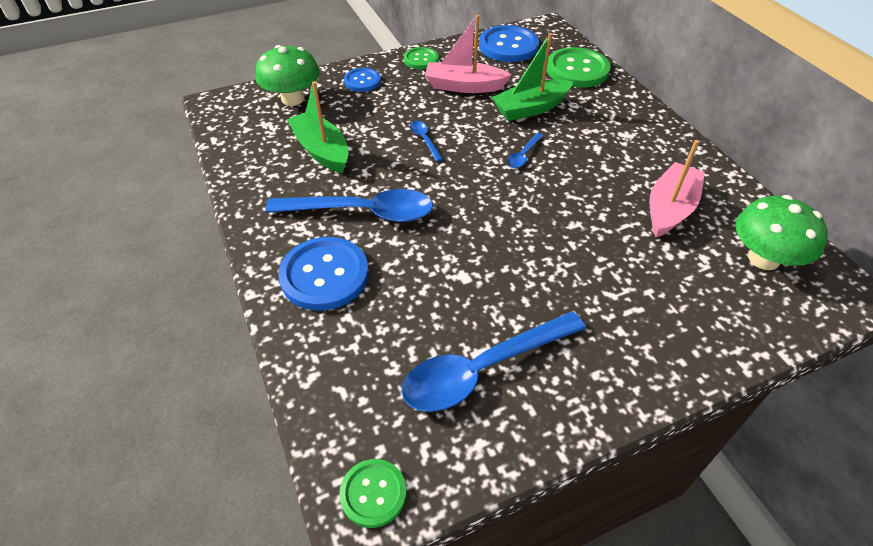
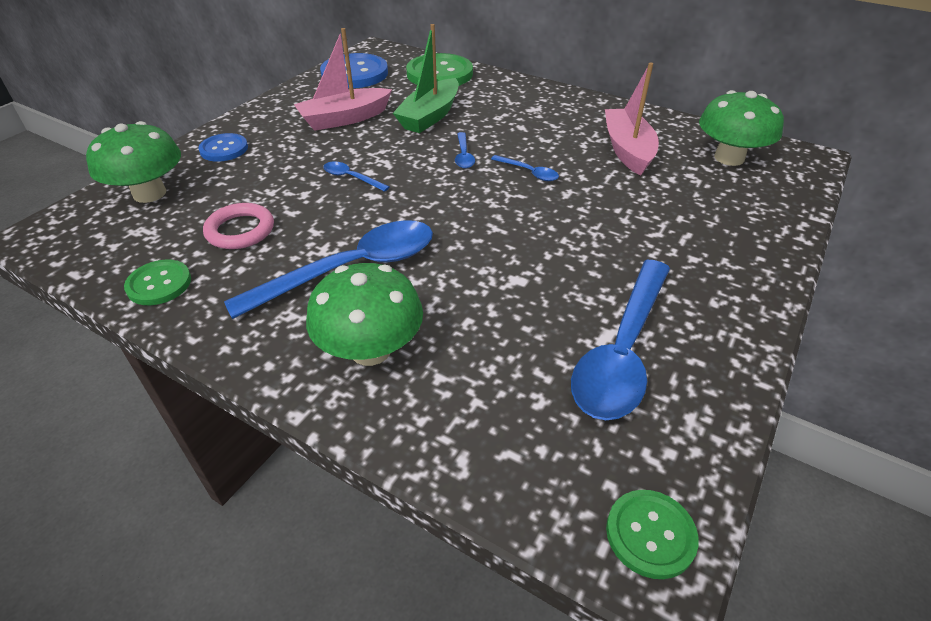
camera: 35 degrees left, 5 degrees down
blue button [278,237,369,311] -> green mushroom [306,263,423,366]
green boat [287,81,348,173] -> pink ring [203,203,274,249]
green button [404,47,439,69] -> green button moved to [124,260,191,305]
none -> blue spoon [491,155,559,181]

